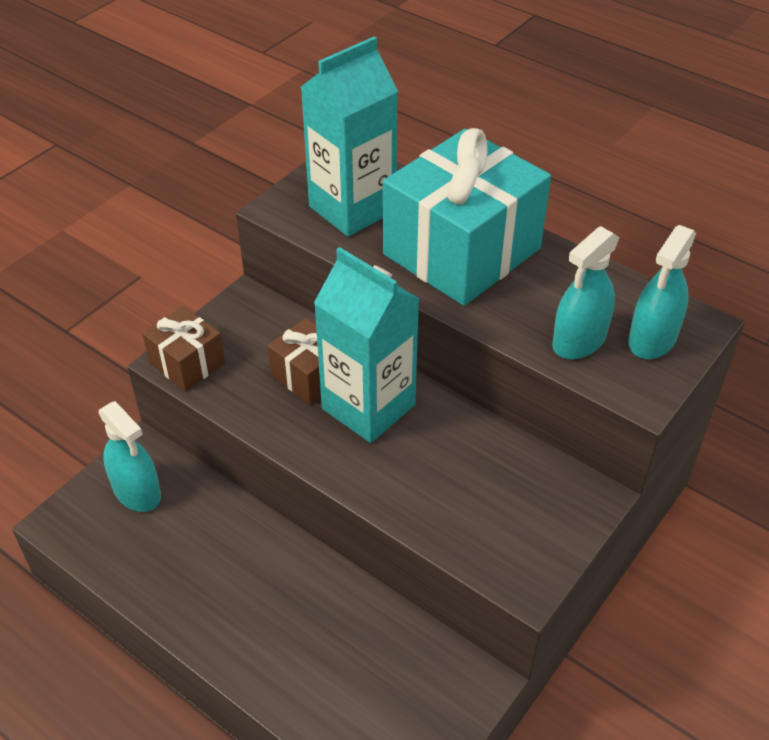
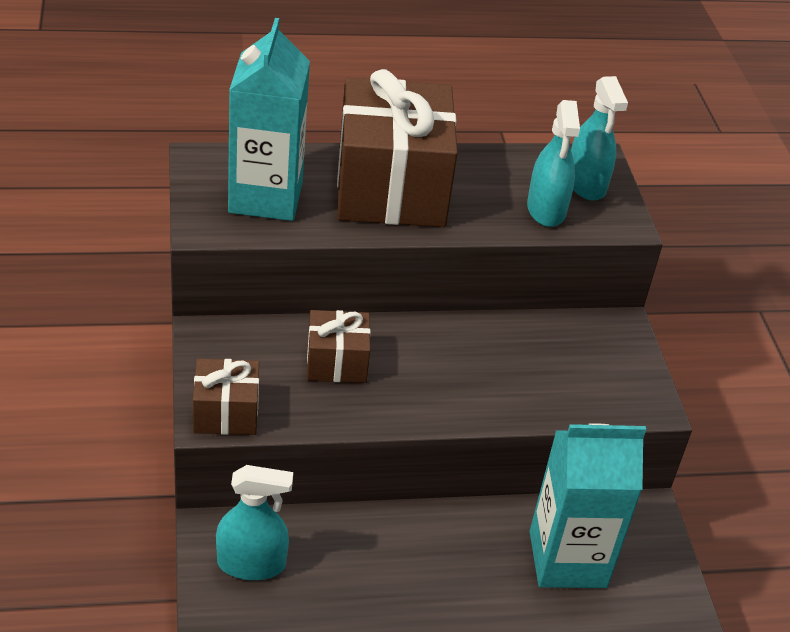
camera: 50 degrees left, 5 degrees down
turquoise carton [314,247,419,443] -> turquoise carton moved to [530,423,646,588]
turquoise gift [383,128,551,306] -> brown gift [337,69,458,227]

